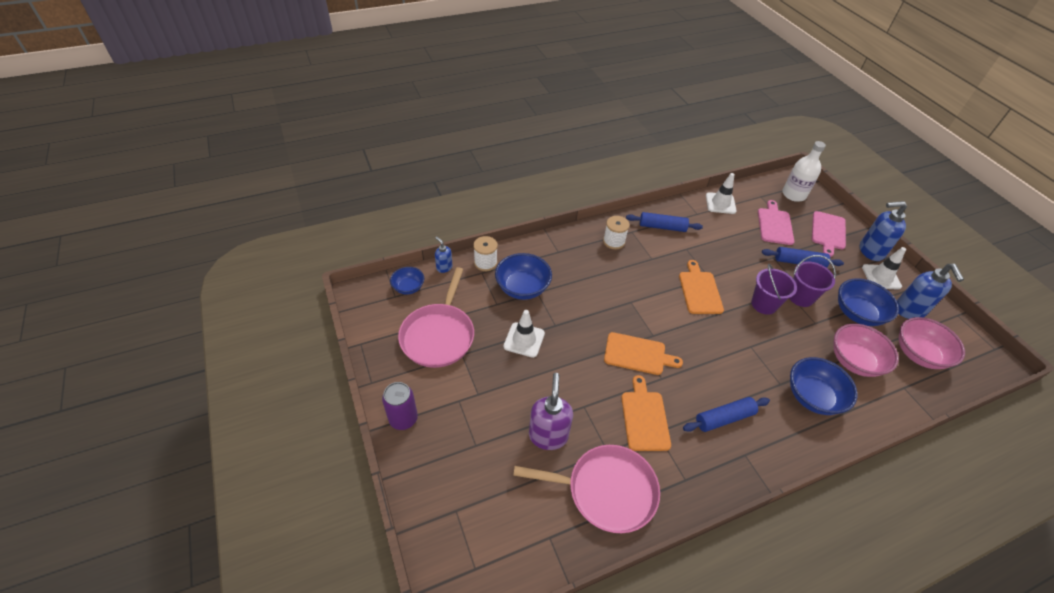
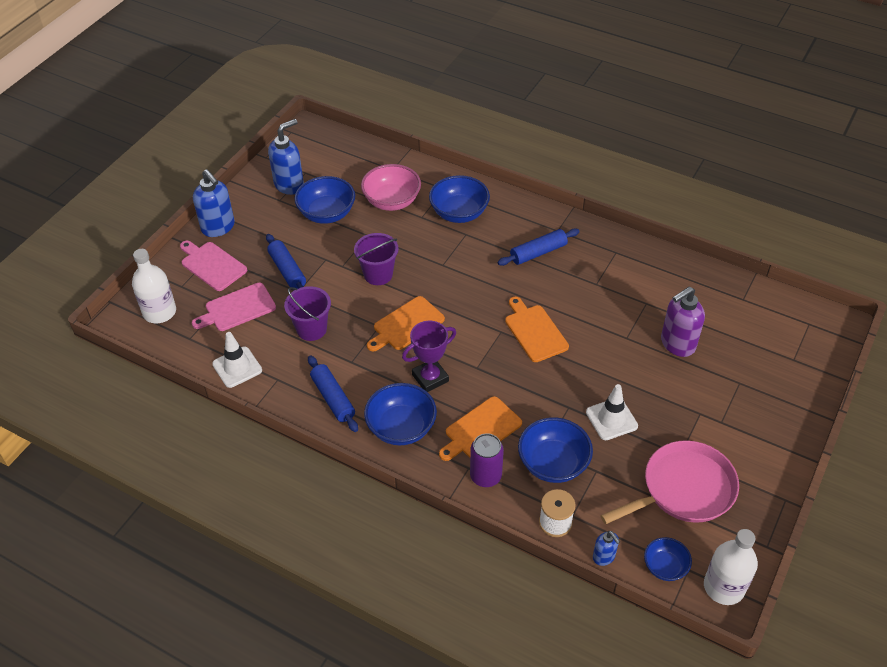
camera: 125 degrees left, 0 degrees up
purple can [382,382,418,430] -> purple can moved to [470,433,504,487]
blue soap dispenser [435,236,452,273] -> blue soap dispenser turned 45 degrees counterclockwise [593,531,620,566]
pink pan [513,445,660,533] -> none
white spool [603,216,630,249] -> blue bowl [364,383,437,445]
orange cutting board [621,375,671,451] -> orange cutting board moved to [439,396,522,461]
blue rolling pin [683,397,770,432] -> blue rolling pin turned 60 degrees counterclockwise [497,229,580,266]
purple bucket [789,255,836,307] -> purple bucket moved to [284,286,331,341]
pink cutting board [812,211,846,257] -> pink cutting board turned 120 degrees counterclockwise [180,241,247,291]
white traffic cone [862,247,906,290] -> none
pink bowl [899,317,965,369] -> none
none -> purple trophy [402,321,456,392]
none -> white bottle [704,529,758,605]

